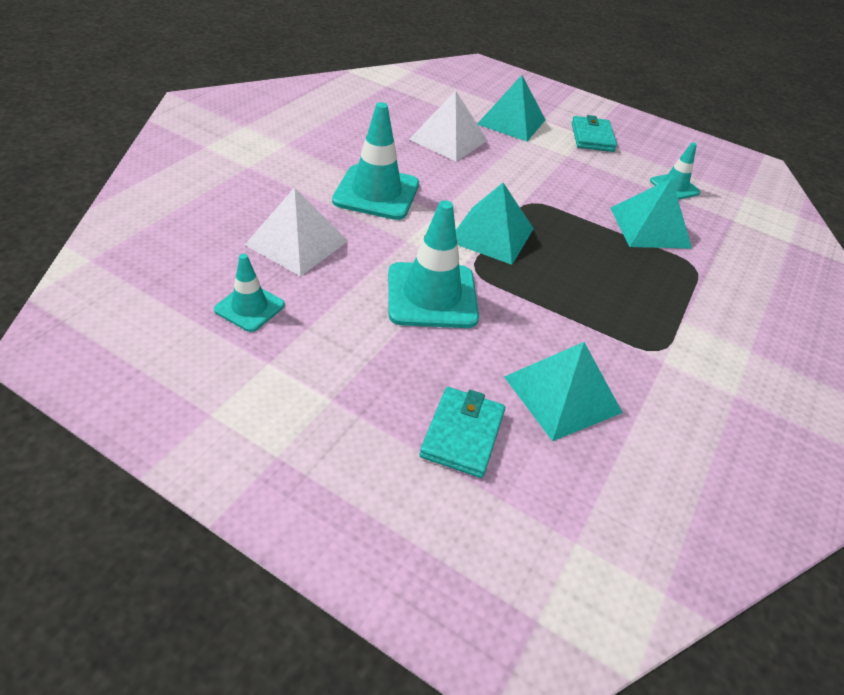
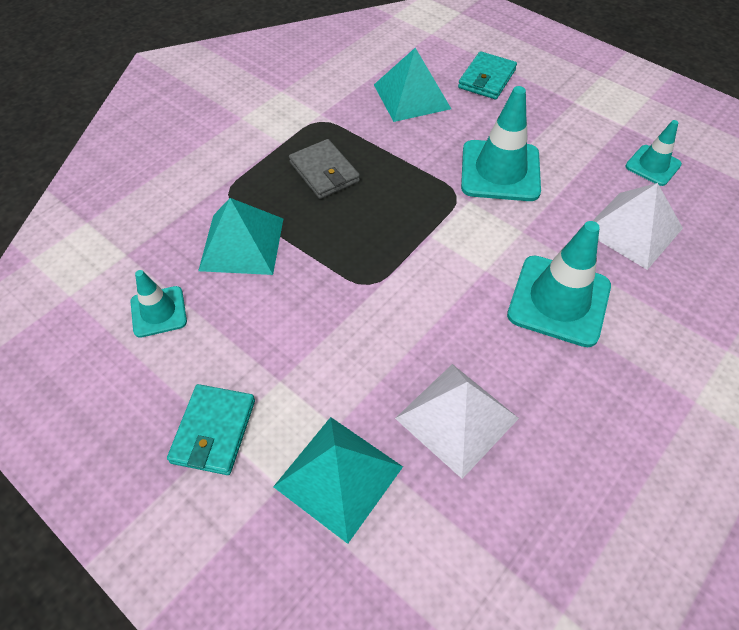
camera: 165 degrees left, 10 degrees up
turquoise pyramid [456,183,534,265] -> none
none -> grey wallet [289,139,360,199]

